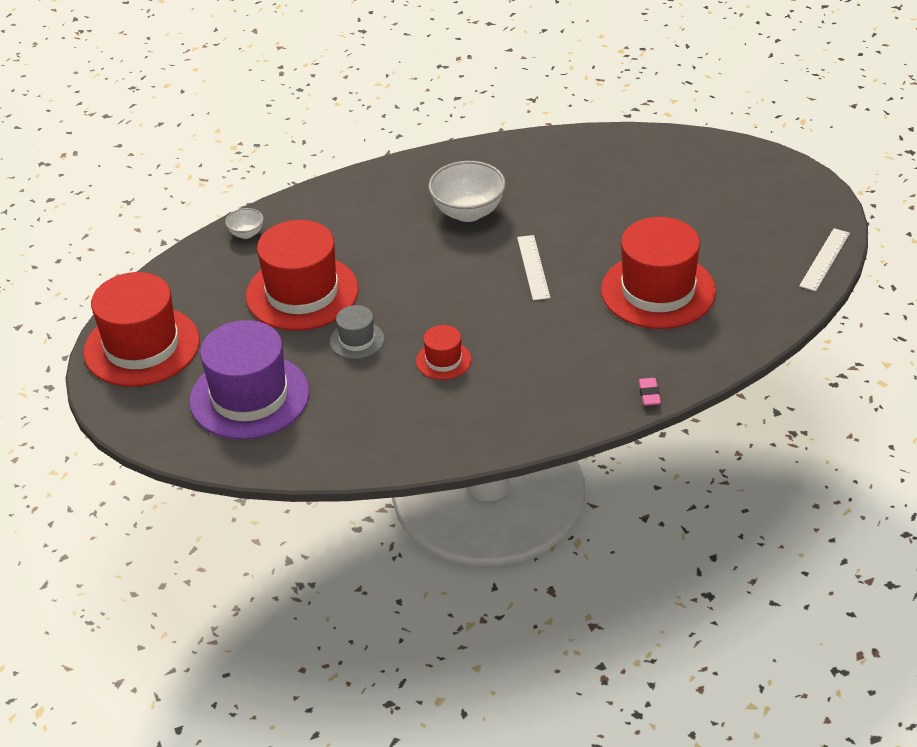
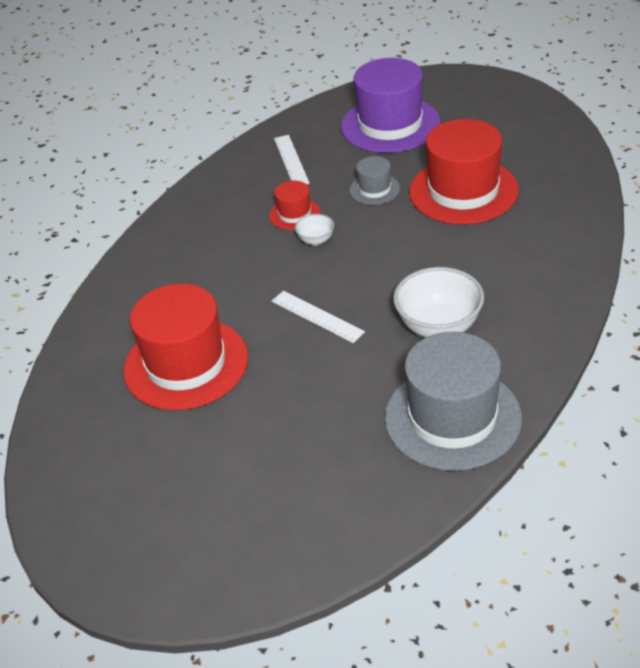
camera: 140 degrees right, 0 degrees up
red hat [83,272,200,387] -> none
white bowl [225,208,263,239] -> white bowl moved to [295,214,334,246]
pink eraser [638,378,661,406] -> none
white ruler [799,228,850,291] -> white ruler moved to [274,135,310,184]
none -> grey hat [385,332,522,471]

